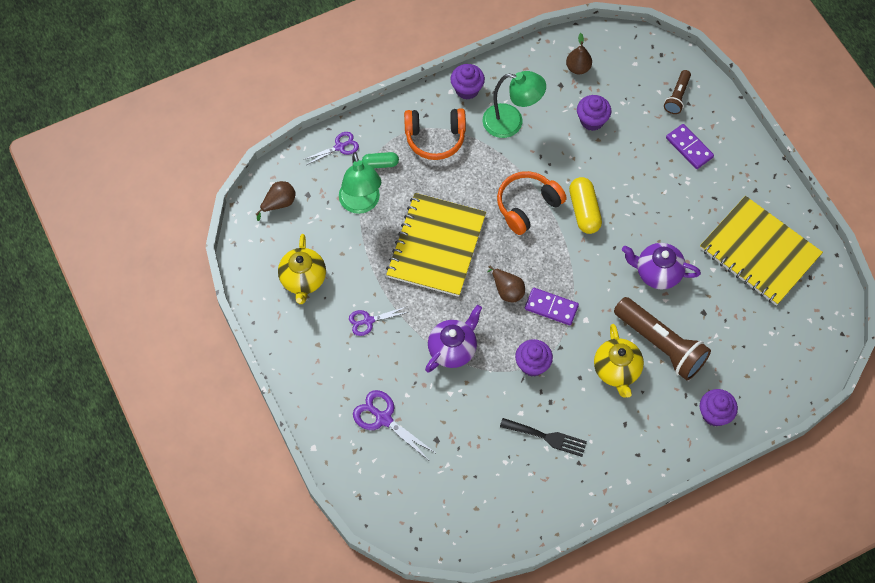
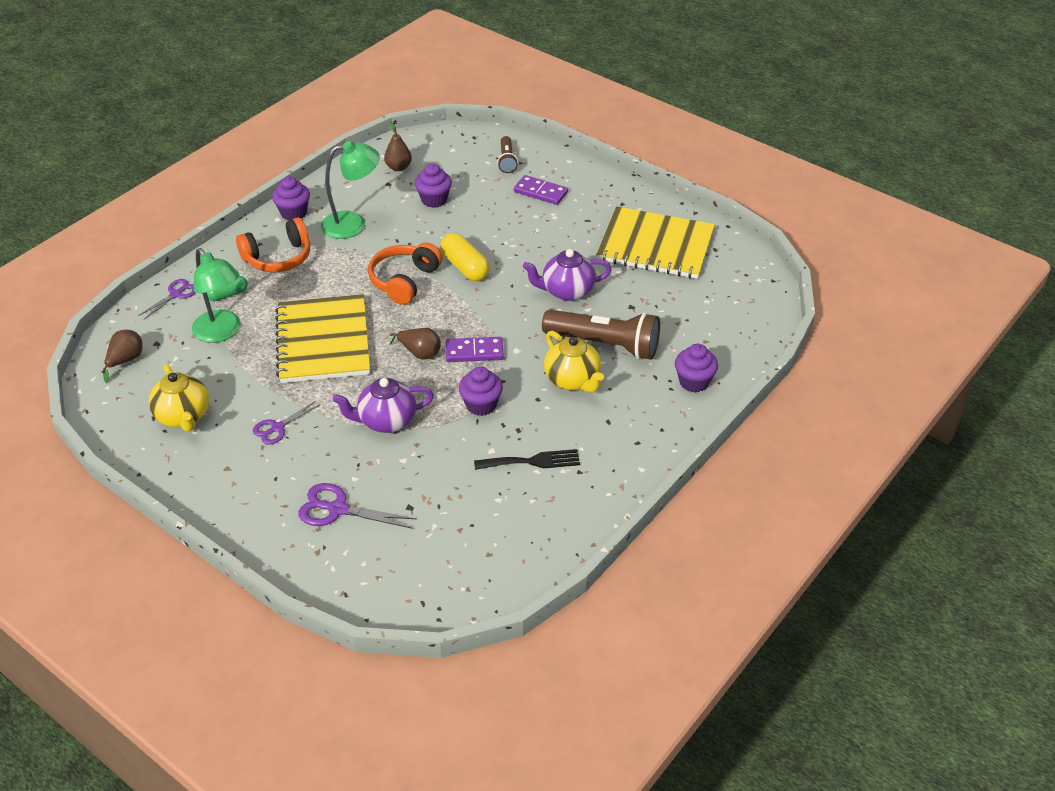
camera: 25 degrees left, 20 degrees down
purple teapot [425,305,482,373] -> purple teapot turned 120 degrees counterclockwise [332,378,434,433]

